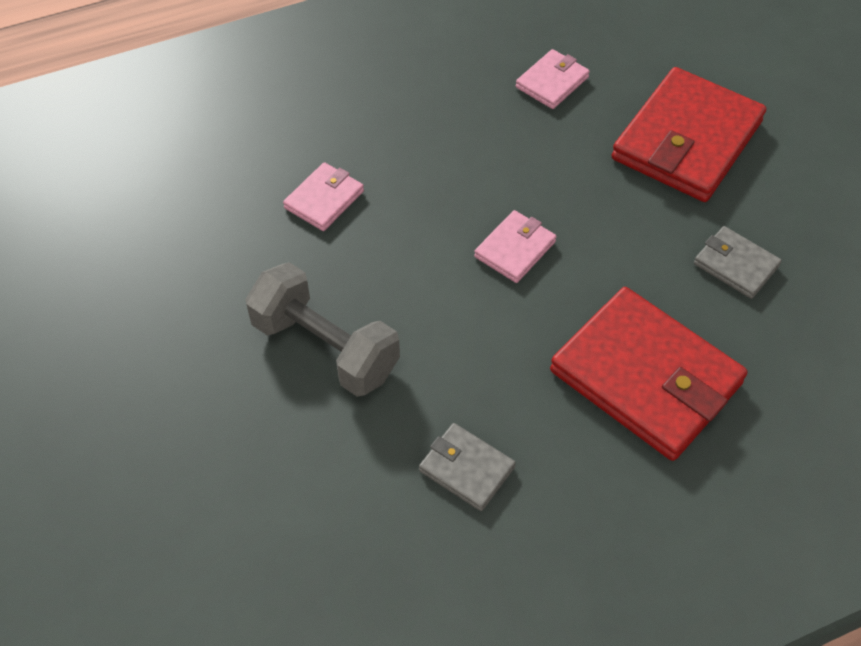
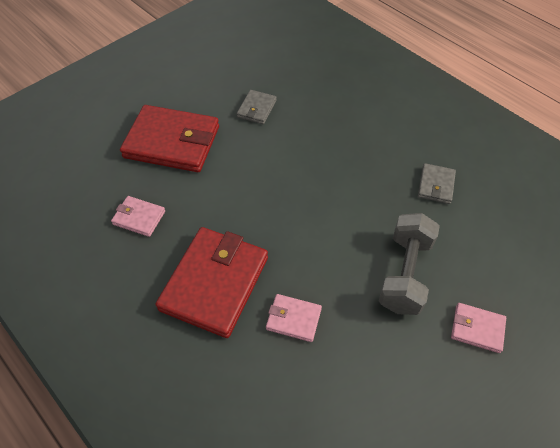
camera: 110 degrees left, 0 degrees up
pink wallet [474,210,557,283] -> pink wallet moved to [451,303,506,353]
red wallet [550,287,748,461] -> red wallet moved to [155,227,268,338]

